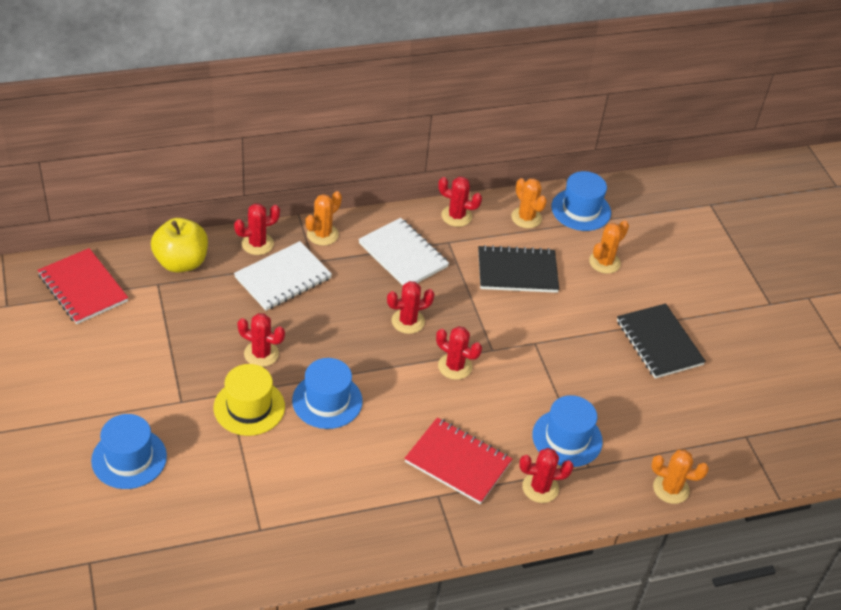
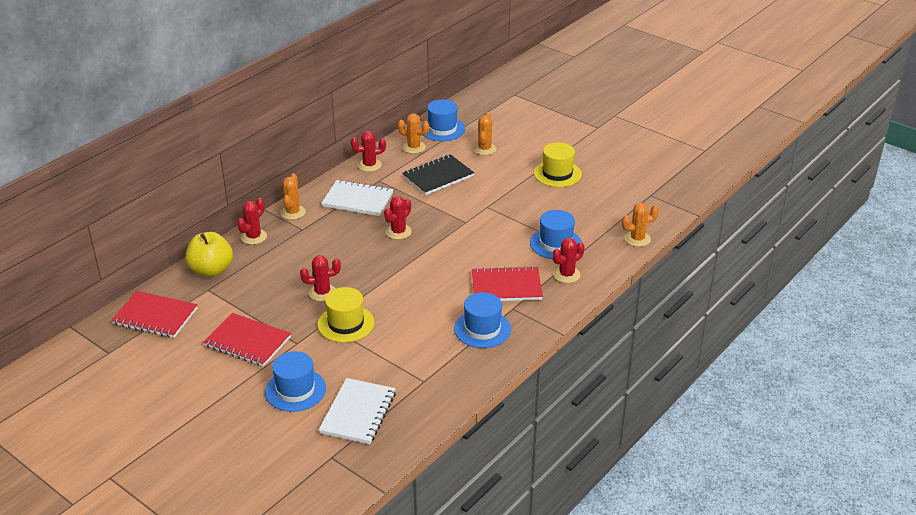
camera: 30 degrees left, 10 degrees down
white notebook [234,241,332,311] -> white notebook moved to [319,378,396,444]
blue hat [292,358,363,429] -> blue hat moved to [454,292,511,348]
red cactus [436,326,482,380] -> none
black notebook [617,303,706,379] -> yellow hat [534,142,582,187]
none -> red notebook [203,313,291,367]

